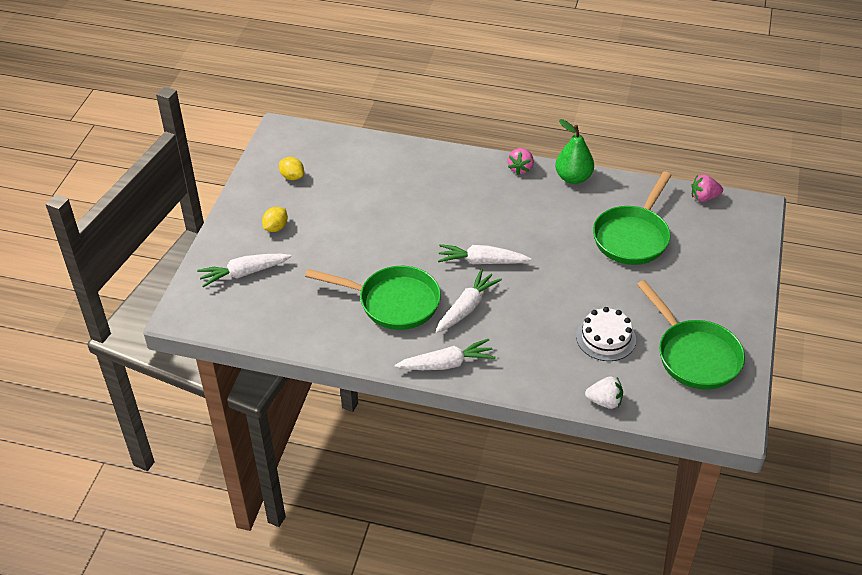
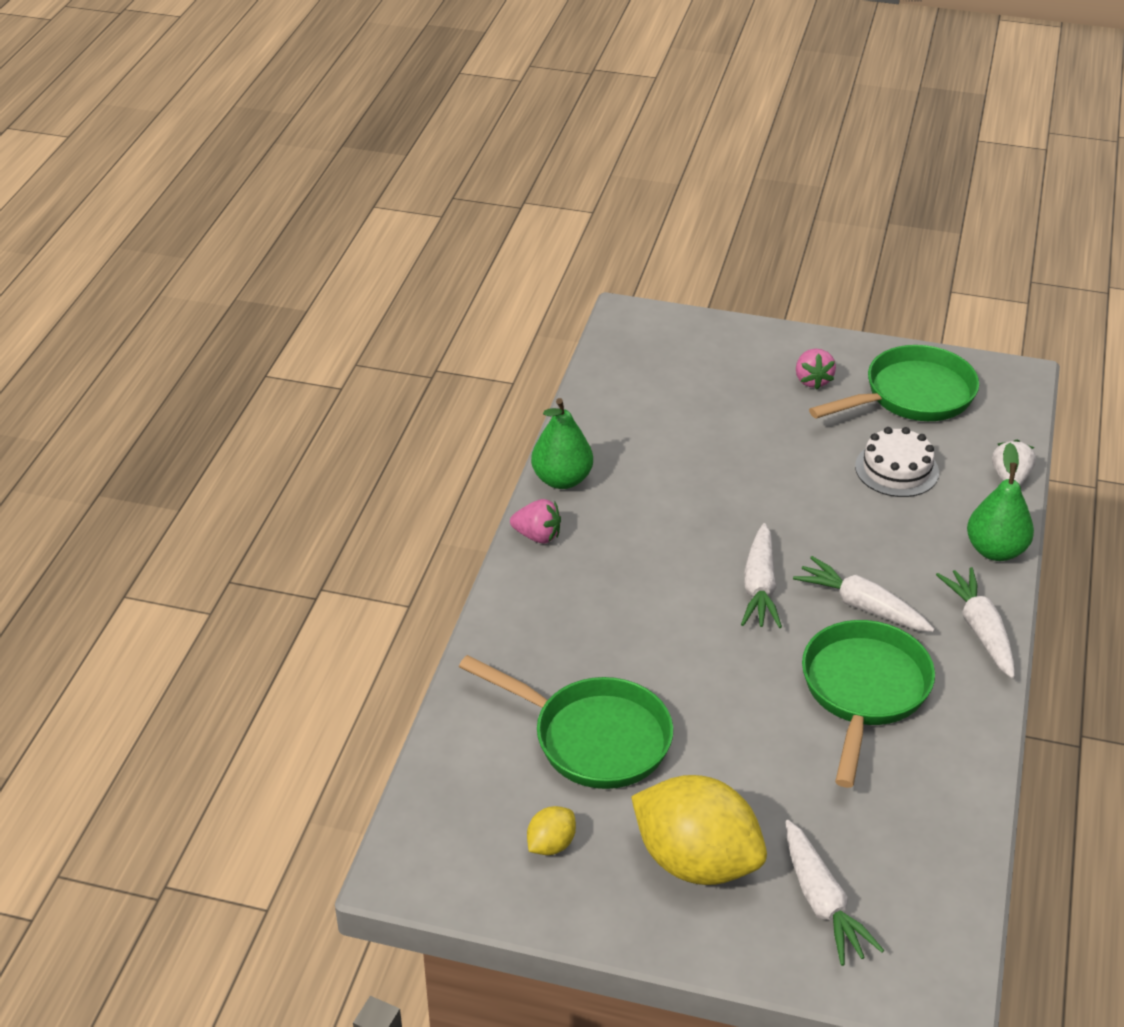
camera: 90 degrees left, 5 degrees down
yellow lemon [262,207,288,232] -> yellow lemon [631,775,767,885], size x2.28
green pan [593,171,672,265] -> green pan moved to [459,655,673,789]
pink strawberry [691,174,723,202] -> pink strawberry moved to [796,349,836,389]
none -> green pear [967,443,1034,561]

